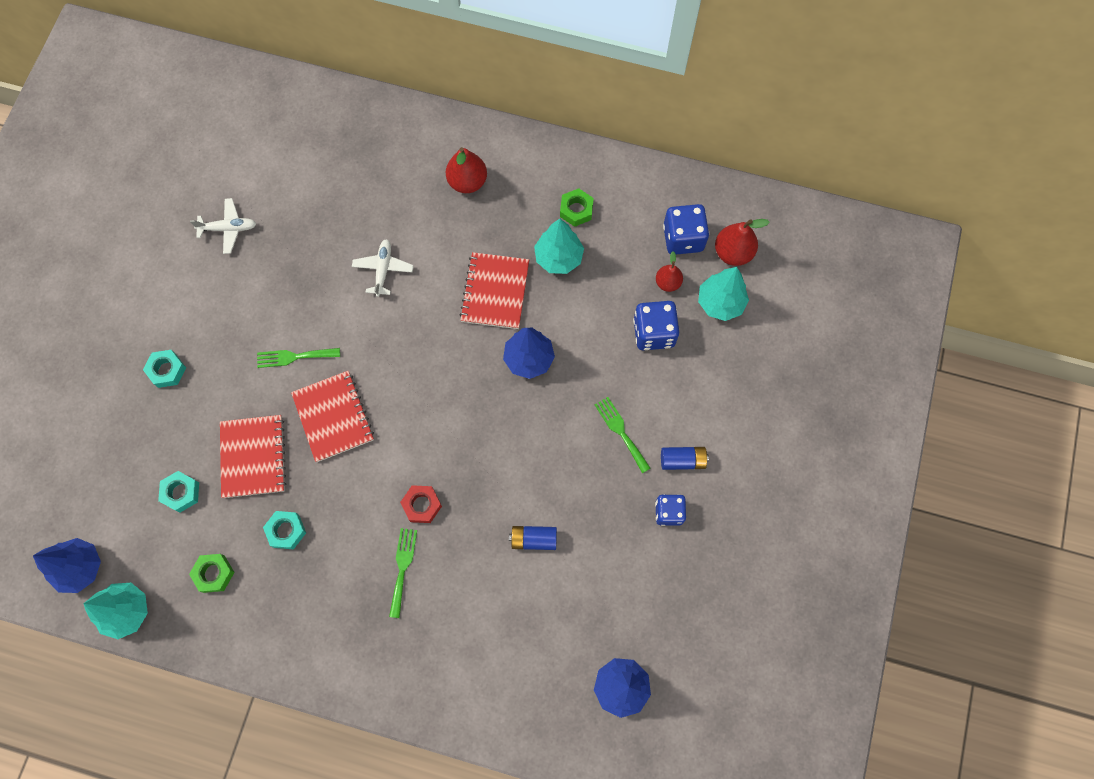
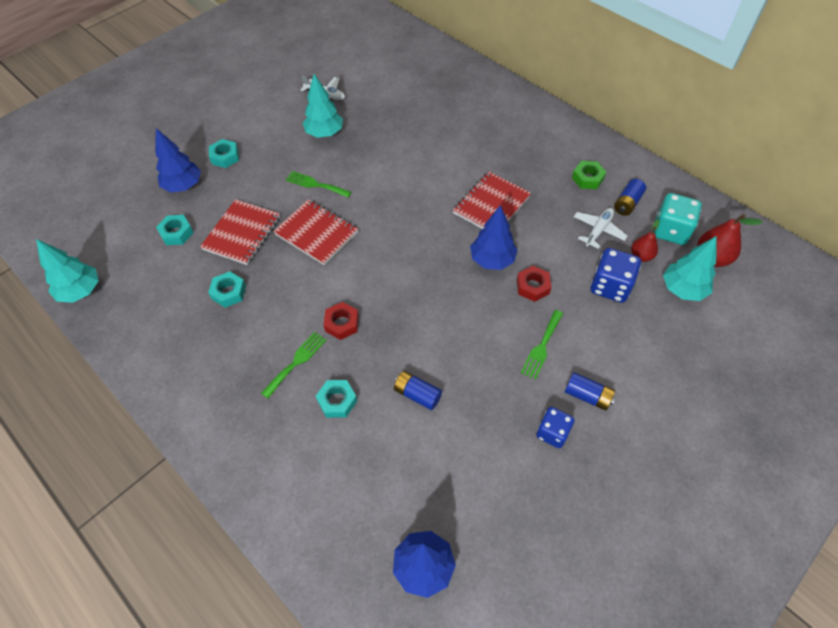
camera: 30 degrees right, 15 degrees down
blue tree [33,538,101,593] -> blue tree moved to [155,128,201,193]
green nut [189,554,235,593] -> none
red notebook [291,371,374,462] -> red notebook turned 60 degrees counterclockwise [273,199,358,265]
white plane [352,239,414,297] -> white plane moved to [574,208,628,249]
red pear [446,147,487,193] -> none
turquoise tree [534,219,584,274] -> turquoise tree moved to [303,74,343,138]
green fork [595,397,651,473] -> green fork turned 150 degrees counterclockwise [521,310,563,380]
blue dice [663,204,709,255] -> turquoise dice [652,193,702,245]
none -> turquoise nut [316,380,357,418]
none -> red nut [517,266,552,302]
none -> blue battery [614,179,646,216]

